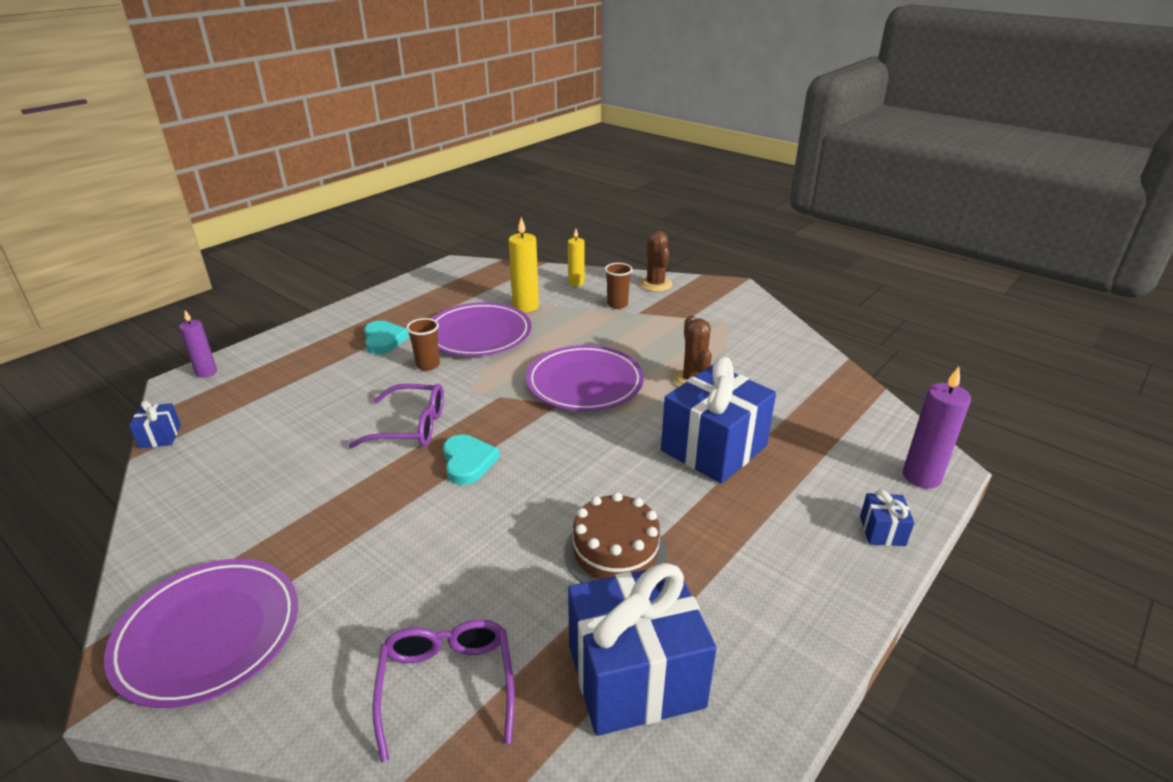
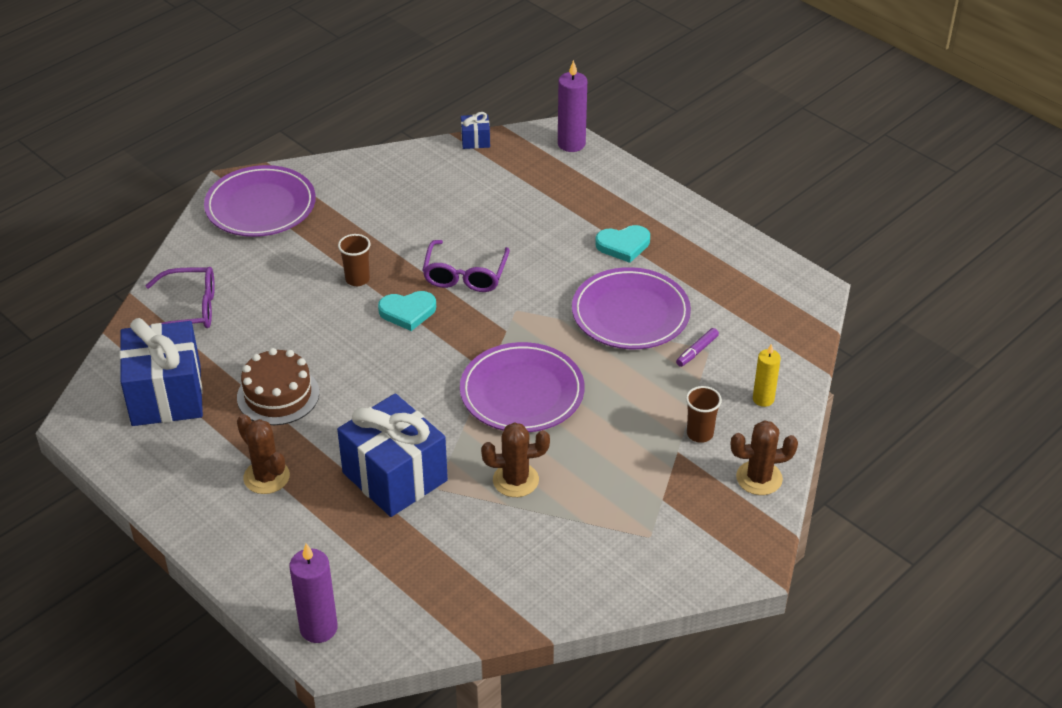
camera: 95 degrees right, 10 degrees up
purple candle [179,310,217,378] -> purple candle [558,60,587,152], size x1.52
brown cup [406,318,440,371] -> brown cup moved to [338,234,371,286]
yellow candle [508,217,539,312] -> purple marker [676,328,719,367]
blue gift [860,489,914,546] -> none
none -> brown cactus [237,414,290,494]

